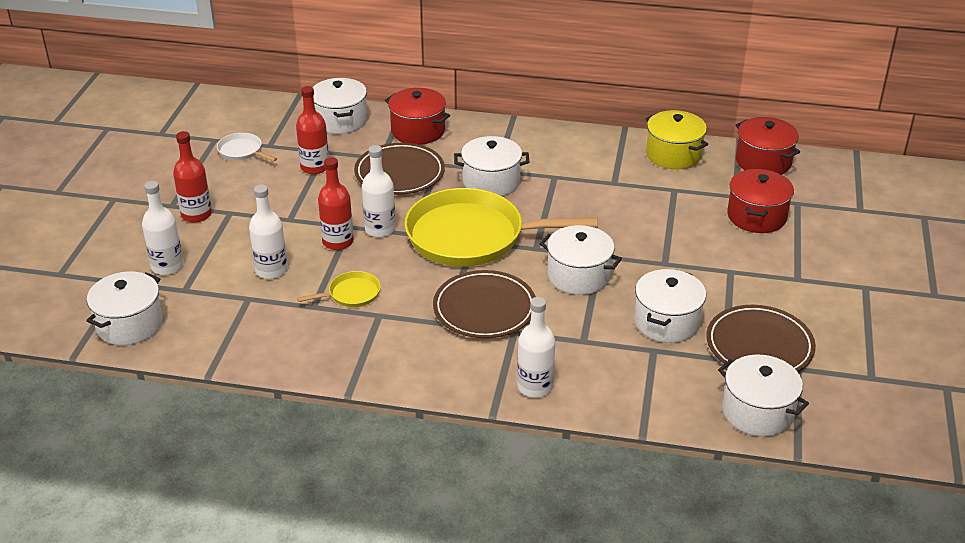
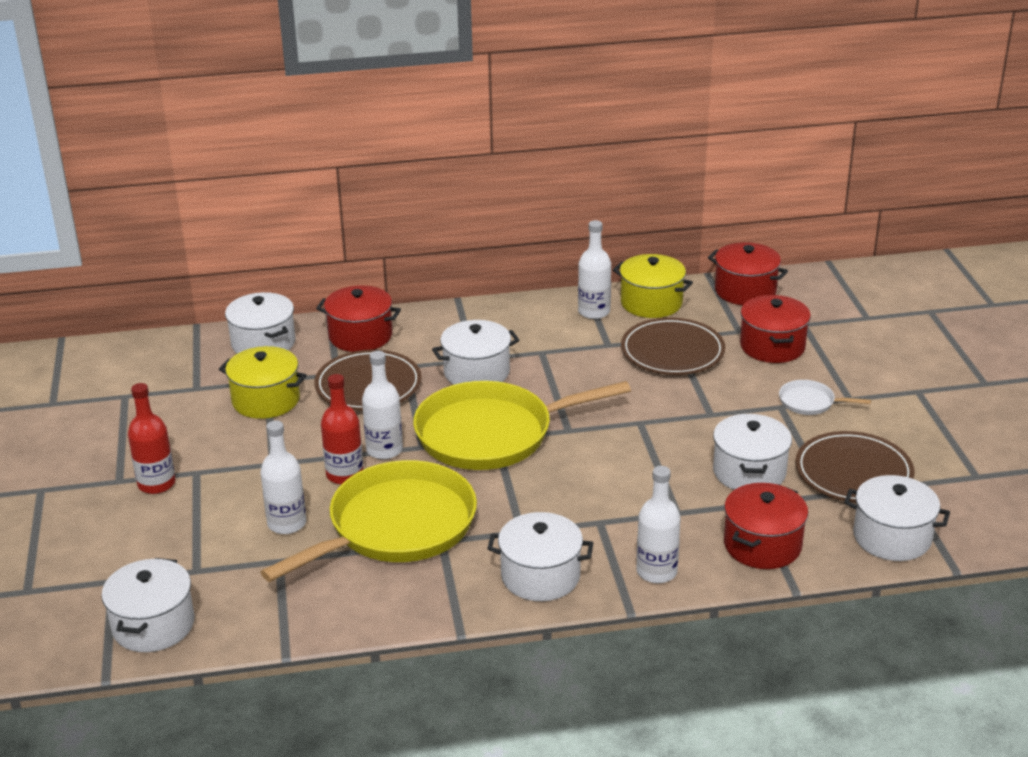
camera: 20 degrees left, 5 degrees down
white bottle [142,181,184,275] -> white bottle moved to [578,220,611,319]
white pan [217,133,277,161] -> white pan moved to [779,380,871,415]
red bottle [296,86,329,174] -> yellow pot [219,346,307,419]
yellow pan [297,271,381,307] -> yellow pan [260,460,477,582], size x2.40
brown plate [433,270,536,338] -> brown plate moved to [621,317,725,375]
white pot [540,225,622,295] -> white pot moved to [487,512,593,601]
none -> red pot [724,483,808,569]

